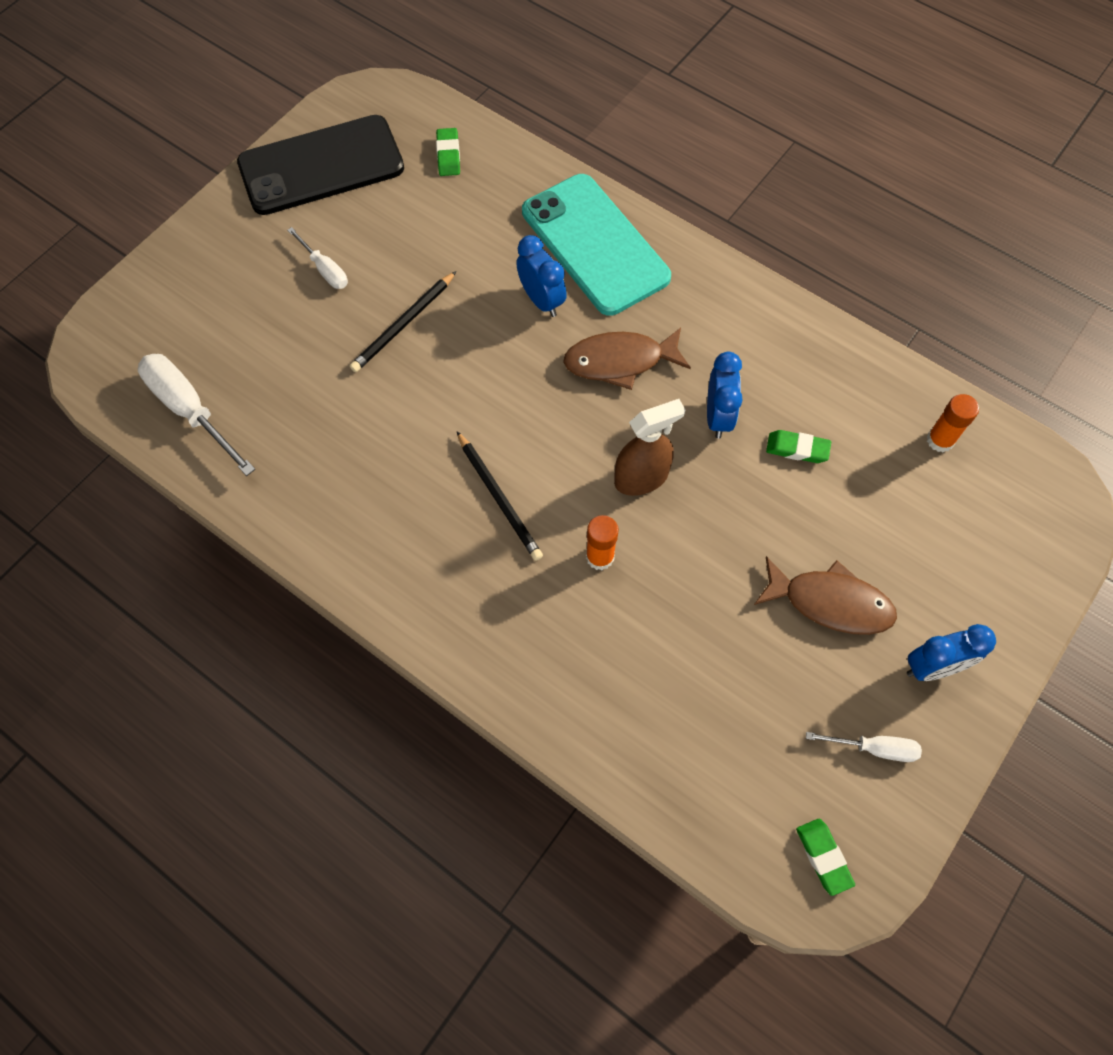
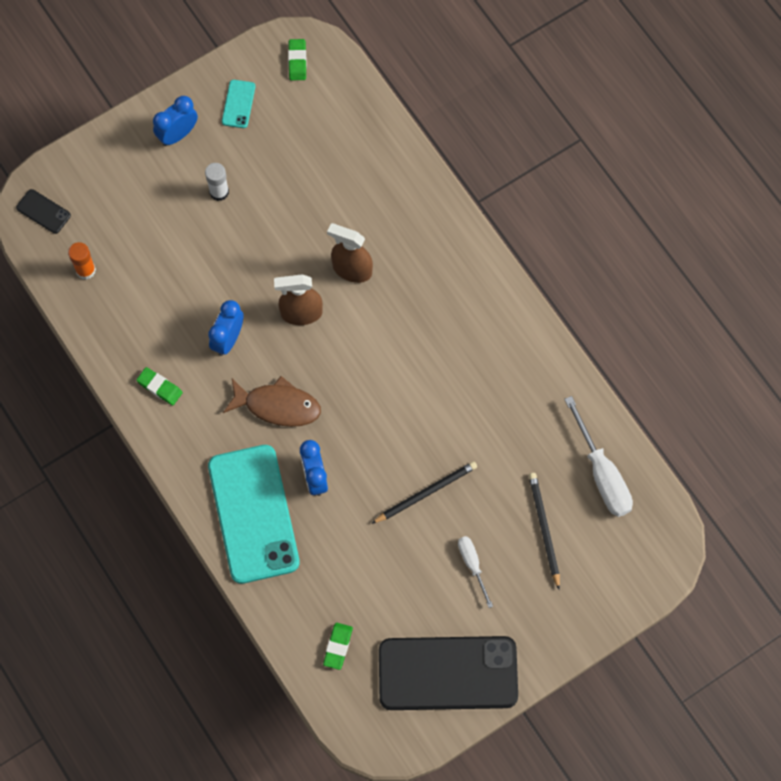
camera: 160 degrees left, 5 degrees up
black pencil [457,431,543,561] -> black pencil moved to [529,473,560,589]
orange glue stick [586,515,619,570] -> brown spray bottle [327,223,373,283]
brown fish [754,556,897,635] -> white glue stick [205,163,229,201]
green eraser [766,430,831,463] -> green eraser moved to [136,367,183,405]
white screwdriver [806,732,922,762] -> turquoise phone [222,80,255,128]
blue clock [907,624,996,681] -> blue clock turned 45 degrees counterclockwise [153,96,198,146]
none -> black phone [16,189,71,234]

